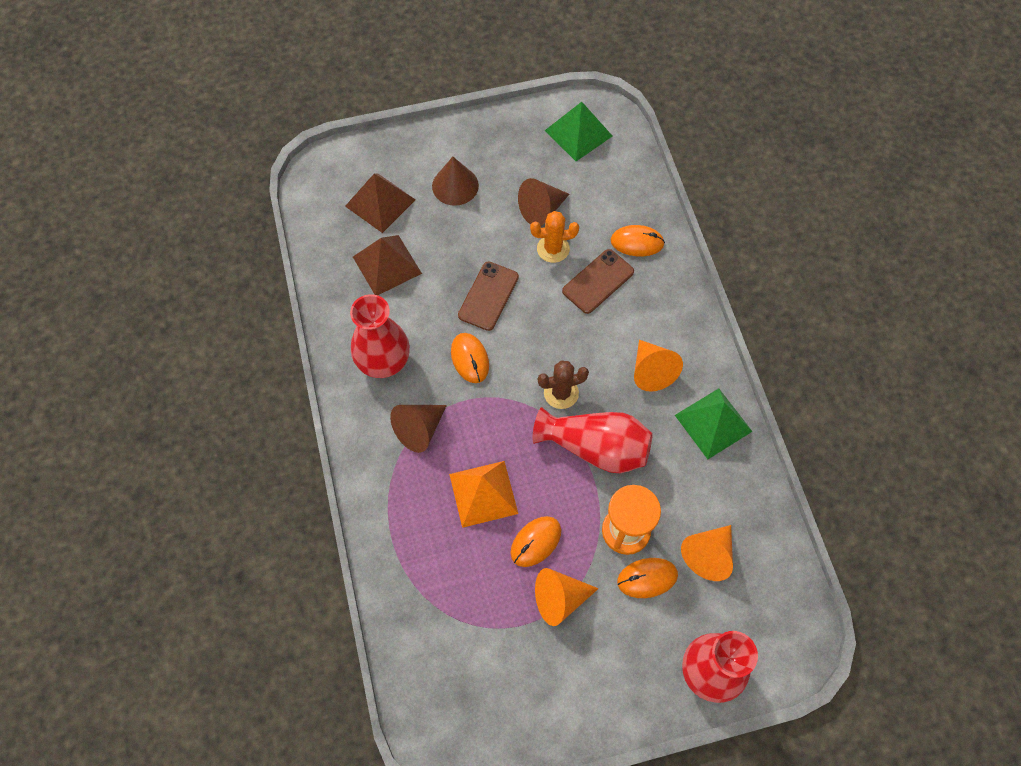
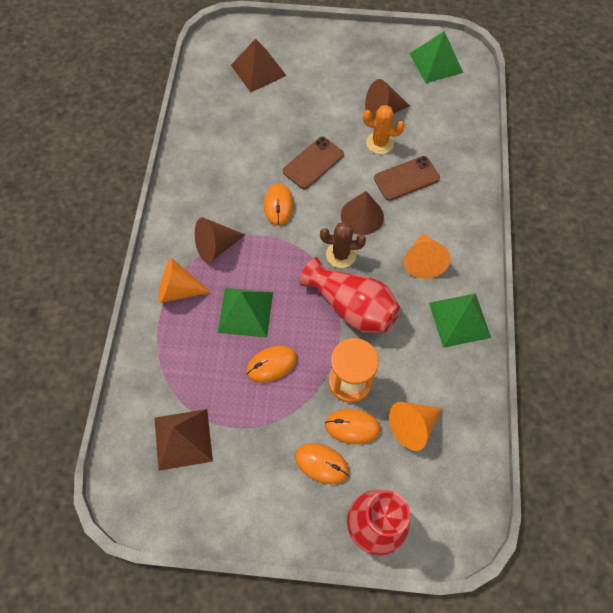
camera: 20 degrees right, 0 degrees up
red vase [350,294,410,378] -> none
brown pyramid [353,235,422,295] -> brown pyramid moved to [155,409,213,471]
brown cone [432,157,479,206] -> brown cone moved to [341,191,384,235]
orange pyramid [449,461,518,528] -> green pyramid [218,288,273,338]
orange cone [535,568,599,626] -> orange cone moved to [158,258,211,303]
orange mouse [611,225,665,256] -> orange mouse moved to [295,443,349,484]

